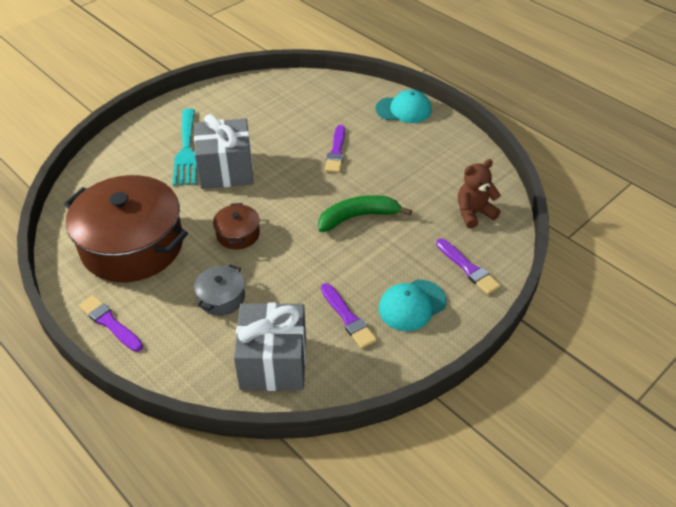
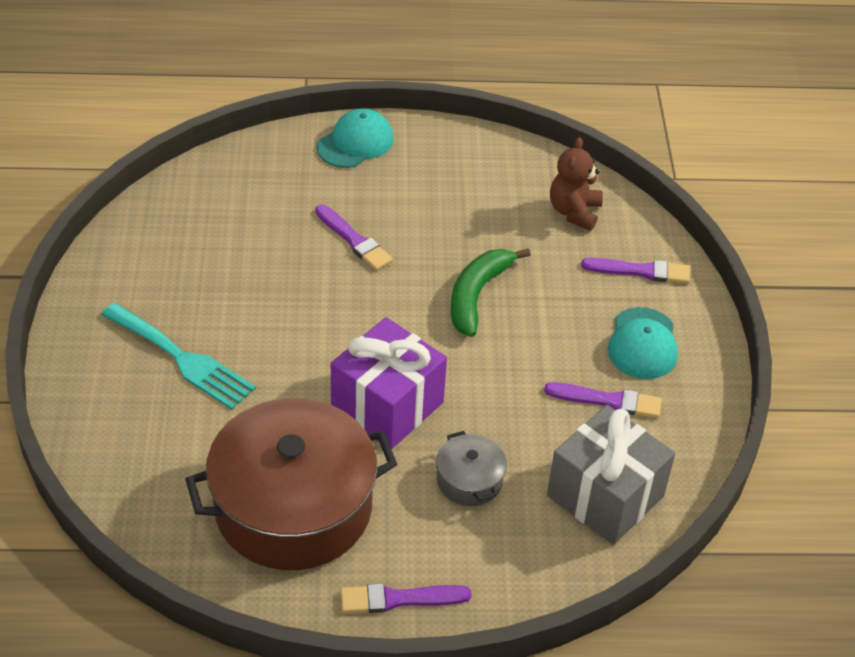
camera: 50 degrees left, 0 degrees up
grey gift [194,114,253,189] -> none
brown pot [213,203,260,250] -> purple gift [331,317,447,449]

